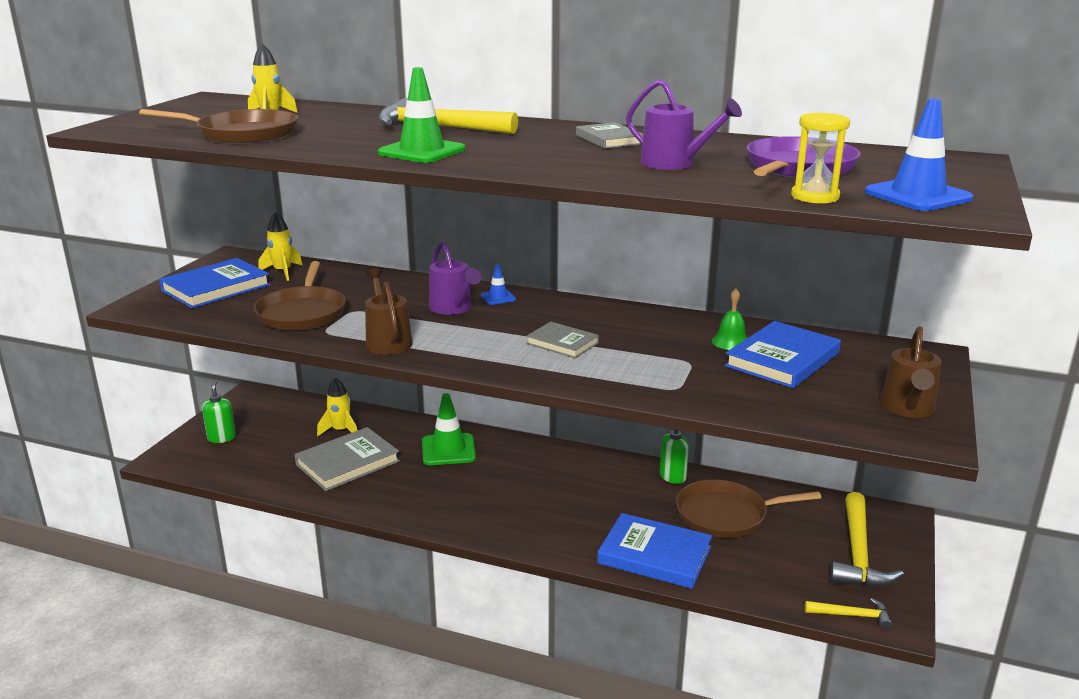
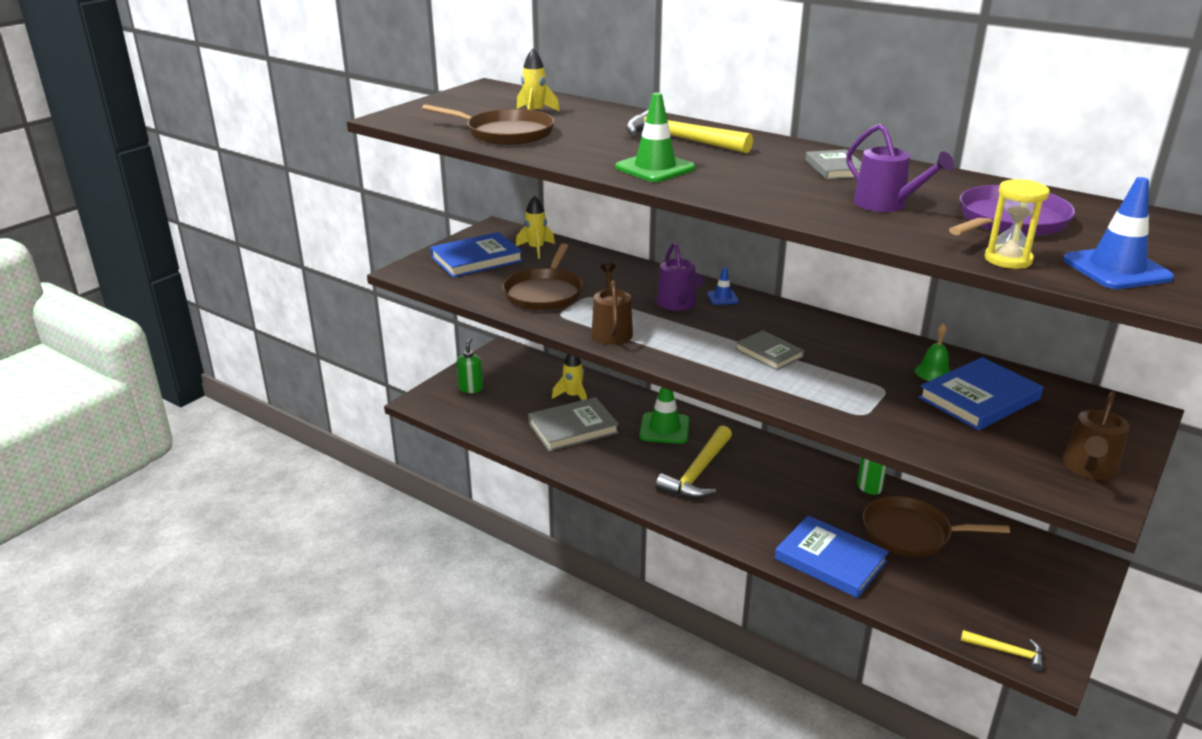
camera: 15 degrees right, 5 degrees up
yellow hammer [830,492,904,587] -> yellow hammer moved to [656,425,732,499]

